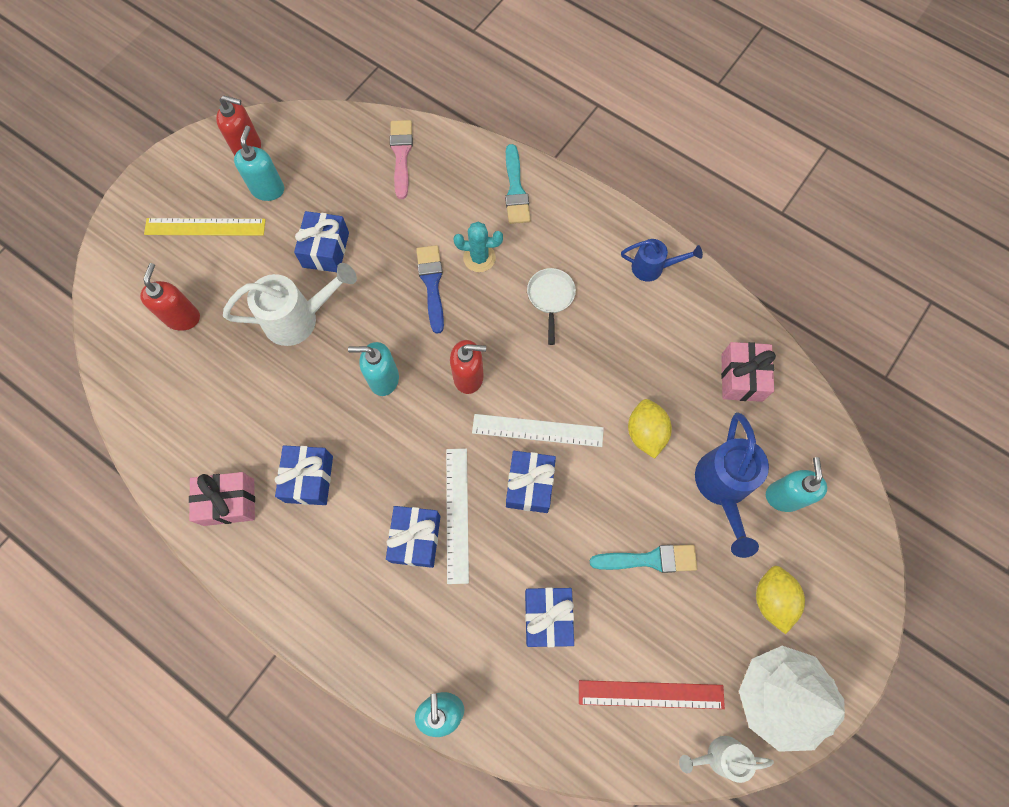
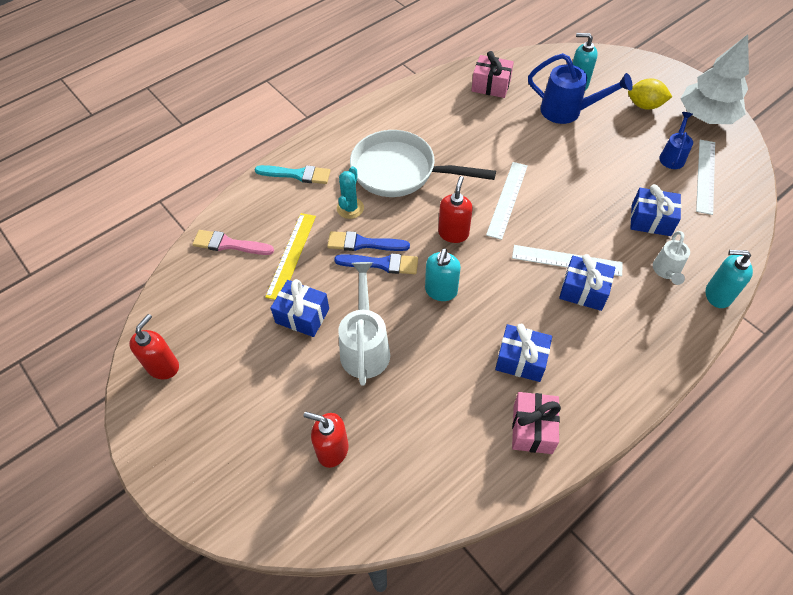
camera: 75 degrees left, 15 degrees down
yellow ruler [144,218,266,236] -> yellow ruler moved to [265,213,316,300]
turquoise soap dispenser [234,126,284,201] -> none
blue gift [506,451,556,513] -> none
white pan [527,268,576,345] -> white pan [350,130,496,197], size x2.17
red ruler [579,680,725,709] -> white ruler [696,140,715,215]
turquoise brush [590,545,697,573] -> none
blue watering can [621,239,703,282] -> blue watering can moved to [659,112,693,169]
yellow lemon [628,399,672,459] -> none
white watering can [679,736,774,783] -> white watering can moved to [653,231,690,285]
none -> blue brush [334,253,418,274]

